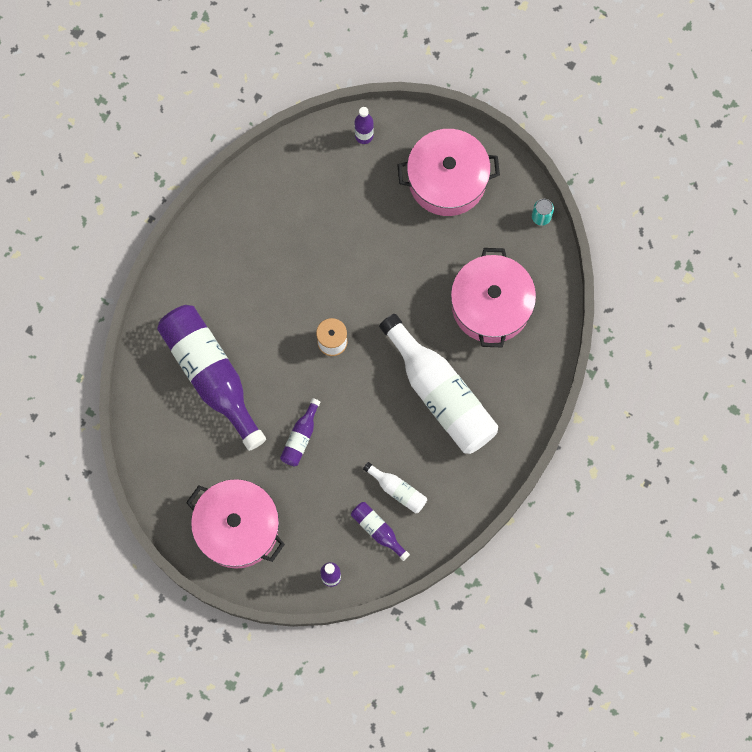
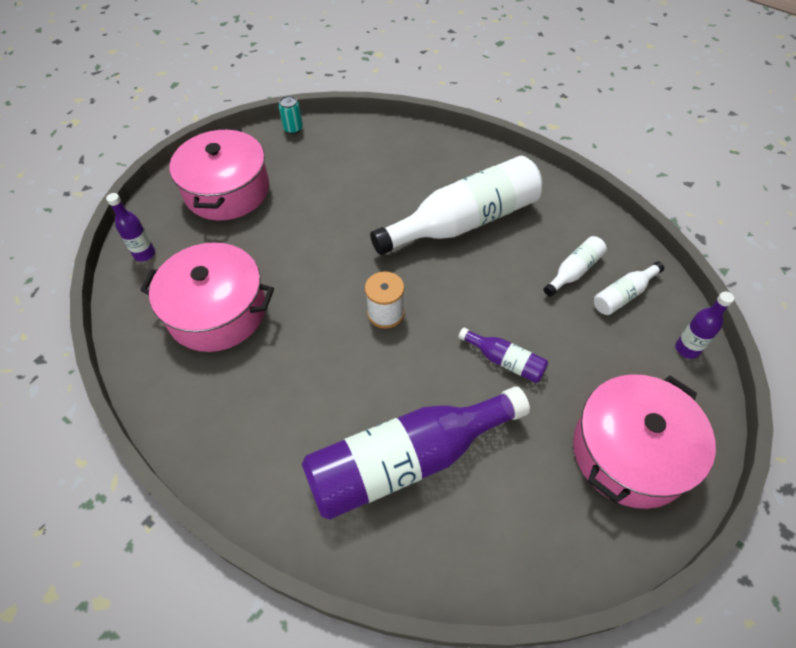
camera: 80 degrees left, 20 degrees down
purple bottle [351,502,410,561] -> white bottle [594,261,664,315]
pink pot [451,248,536,347] -> pink pot moved to [140,242,274,352]

